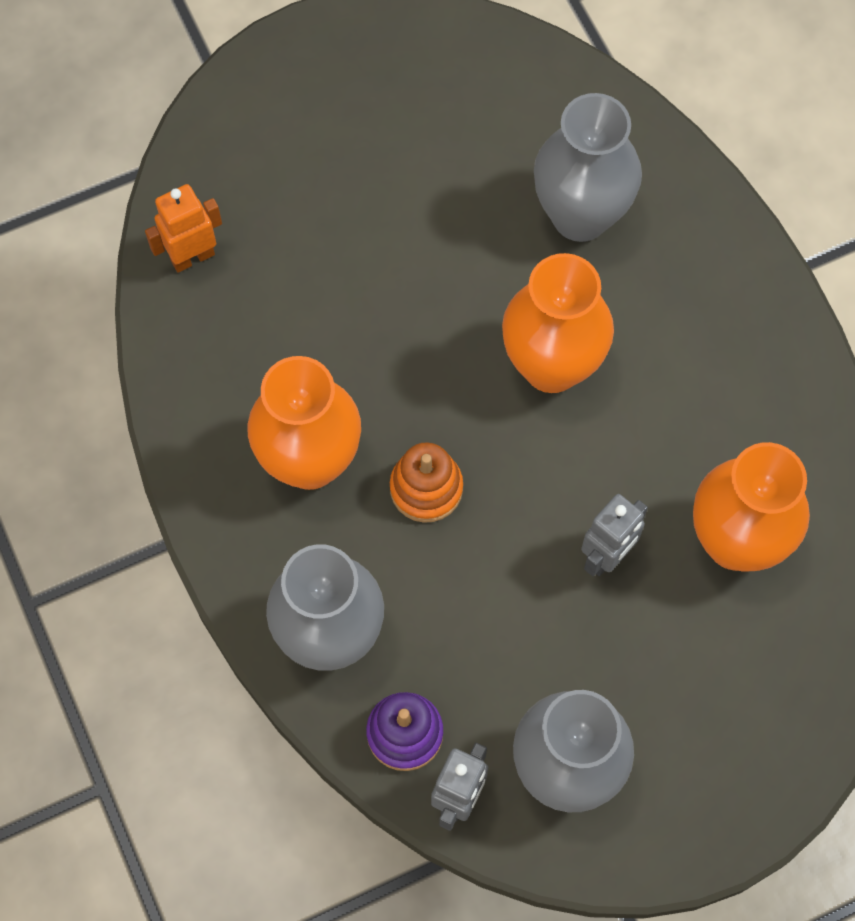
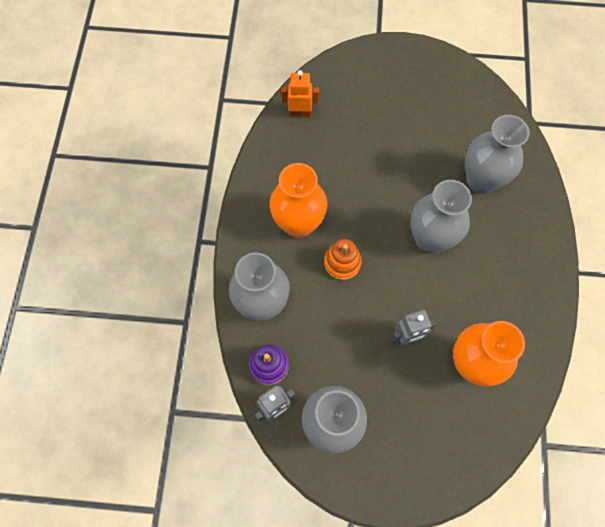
camera: 30 degrees right, 0 degrees up
orange vase [502,253,614,393] -> grey vase [410,180,472,253]

